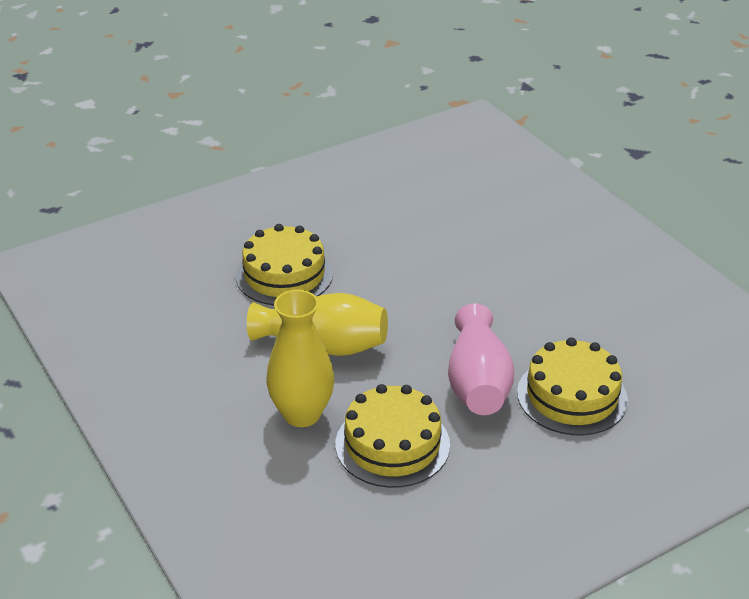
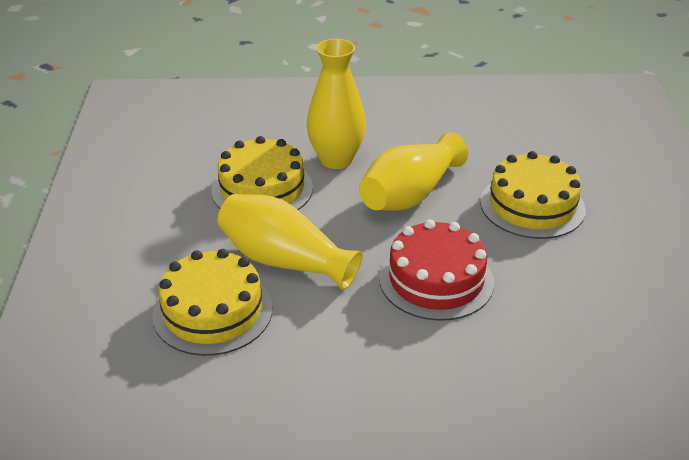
camera: 120 degrees right, 0 degrees up
pink vase [448,304,514,415] -> yellow vase [217,194,363,290]
none -> red cake [379,219,494,321]

